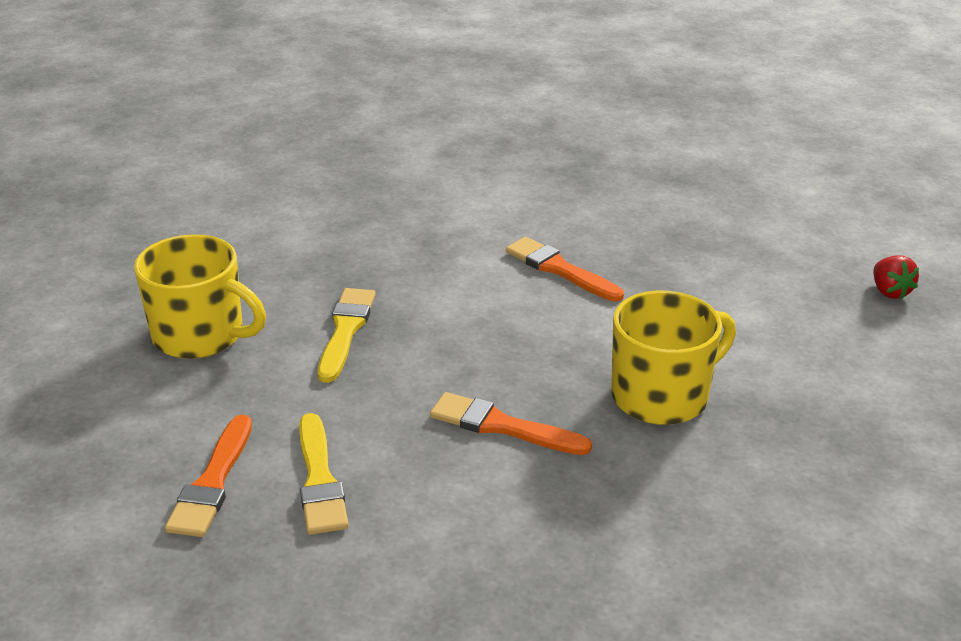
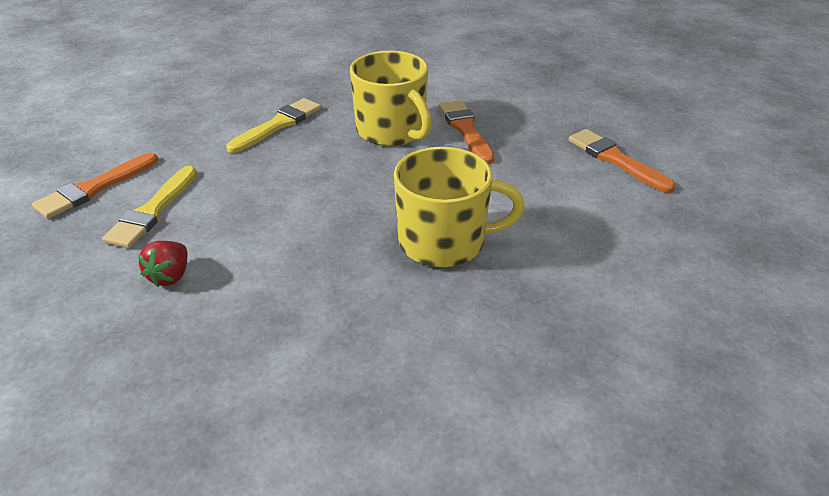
camera: 30 degrees right, 5 degrees up
yellow mug [134,234,266,359] -> yellow mug moved to [350,51,432,146]
orange brush [430,392,592,455] -> orange brush moved to [568,129,675,193]
red strawberry [873,255,919,299] -> red strawberry moved to [138,241,188,287]

